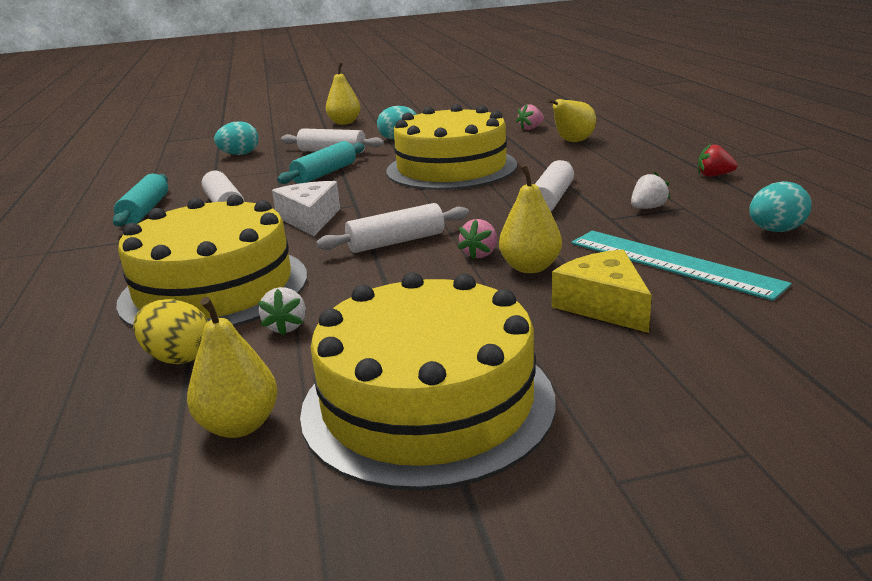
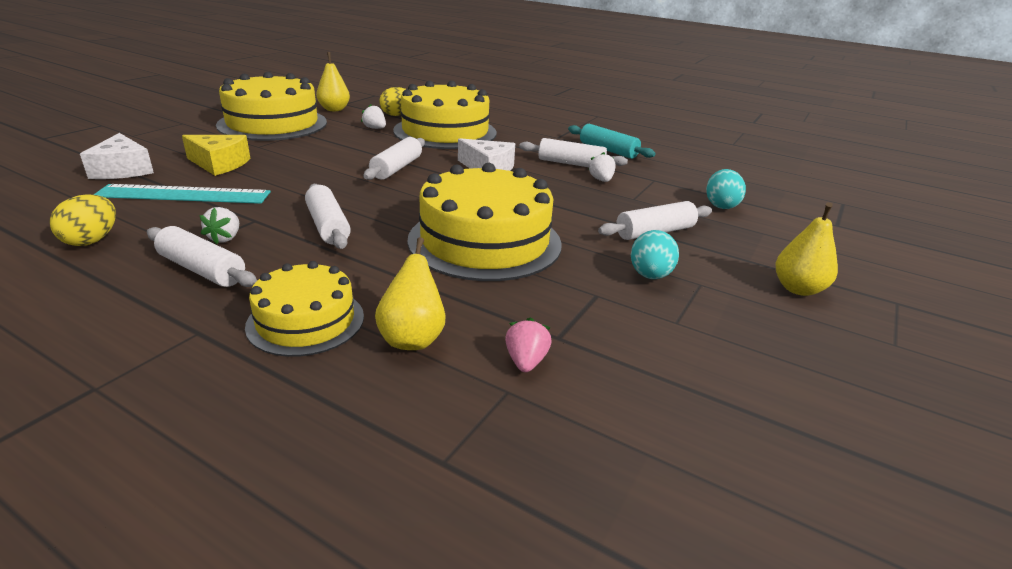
camera: 130 degrees right, 5 degrees up
turquoise rolling pin [277,141,365,184] -> none
pink strawberry [458,219,497,260] -> none
yellow pear [499,165,562,273] -> none
red strawberry [698,144,738,177] -> none
turquoise egg [749,181,812,232] -> yellow egg [50,195,116,246]
none -> white cheese [80,133,154,179]
none -> white rolling pin [147,226,257,287]
none -> yellow cake [245,261,364,357]
none -> white strawberry [588,152,616,182]

